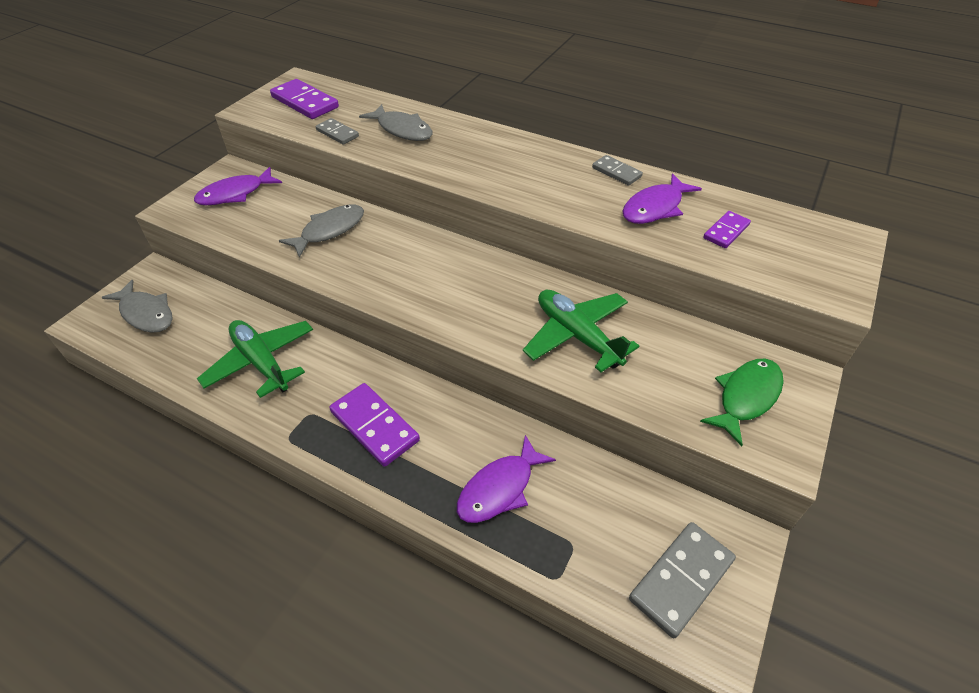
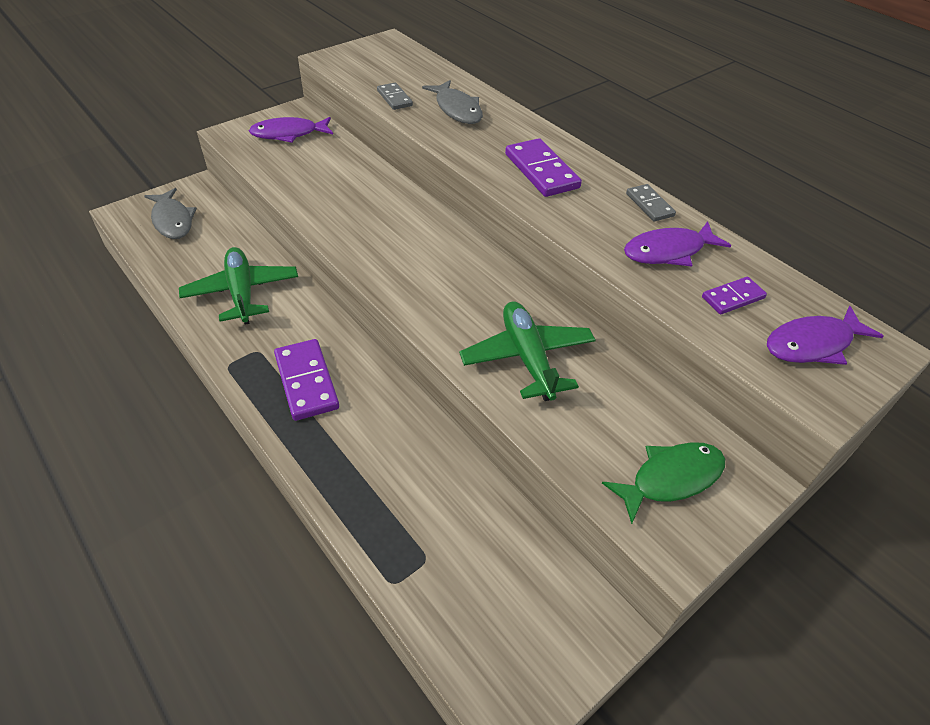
camera: 20 degrees right, 0 degrees up
purple domino [270,79,339,119] -> purple domino moved to [505,138,582,197]
grey fish [279,205,364,258] -> none
purple fish [457,435,556,523] -> purple fish moved to [767,306,884,365]
grey domino [629,522,736,638] -> none

